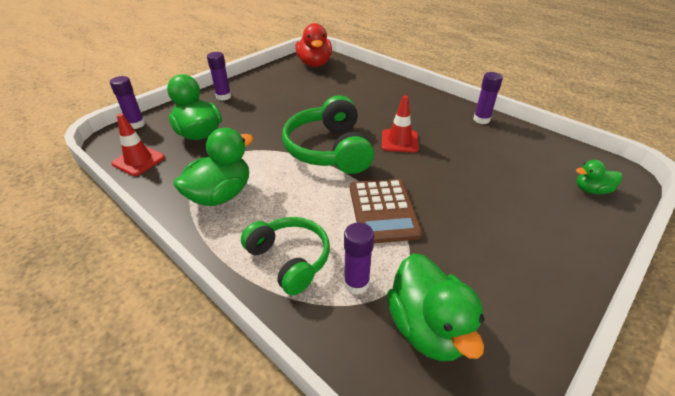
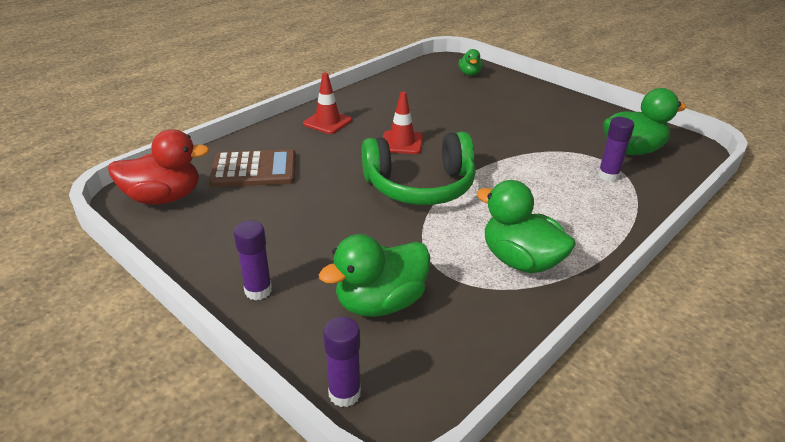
camera: 90 degrees left, 5 degrees down
red traffic cone [111,113,165,176] -> red traffic cone moved to [303,73,352,134]
green headphones [241,217,330,295] -> none
brown calculator [350,179,422,243] -> brown calculator moved to [209,149,296,187]
purple glue stick [473,72,503,124] -> none

